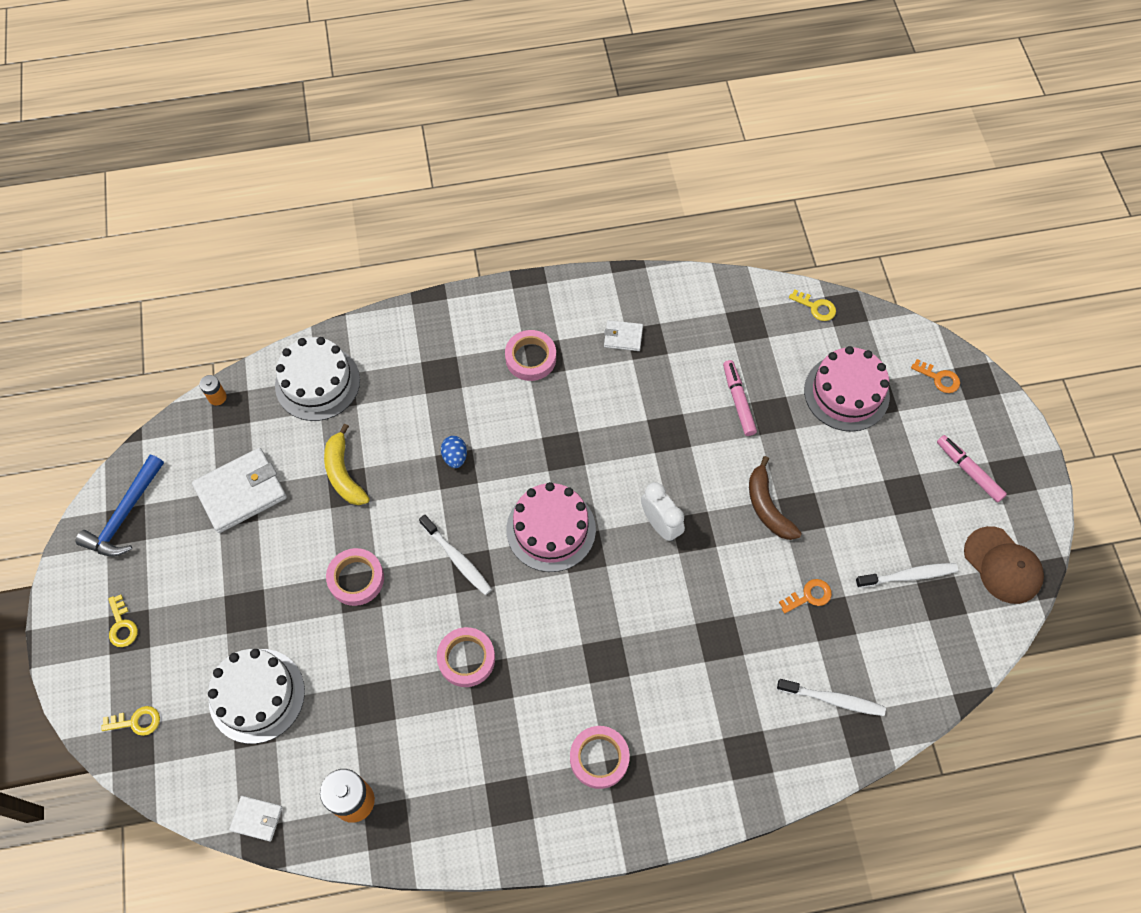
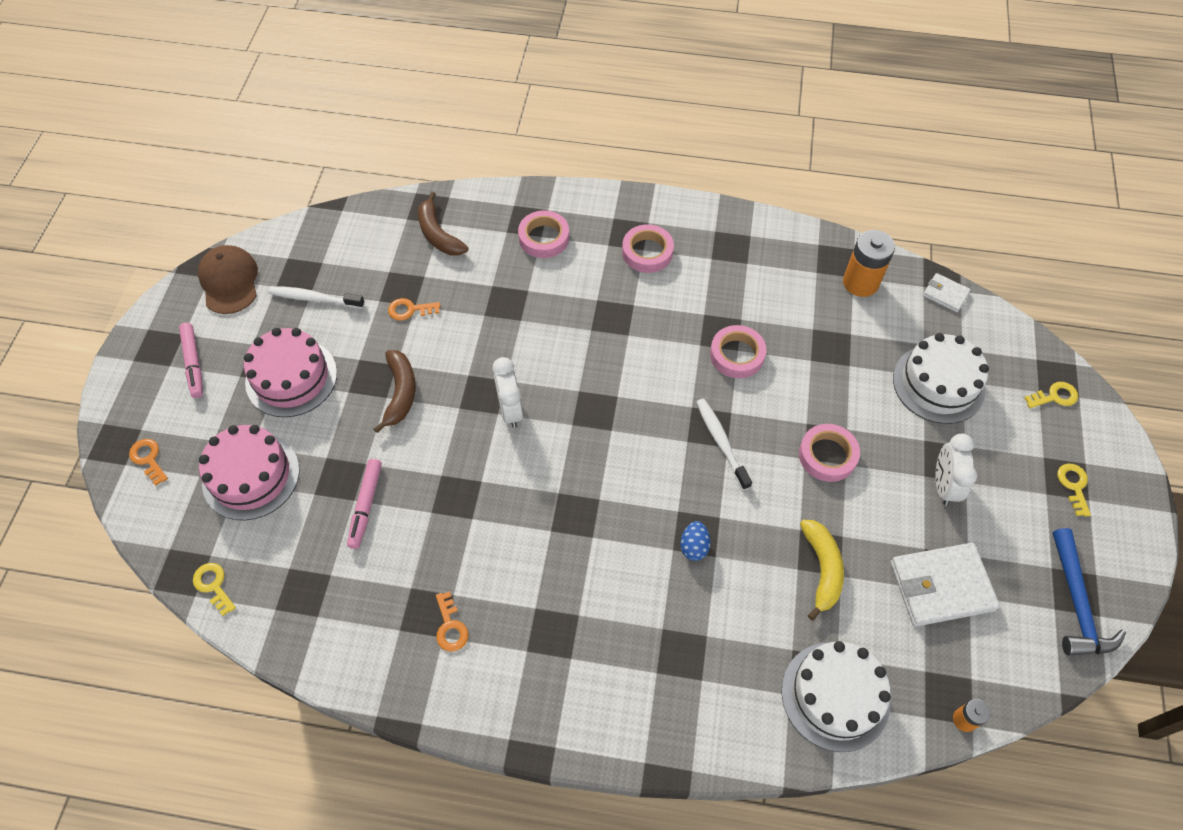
camera: 160 degrees left, 5 degrees down
blue hammer [75,455,164,557] -> blue hammer turned 135 degrees clockwise [1053,528,1126,656]
yellow key [101,706,160,736] -> yellow key turned 150 degrees clockwise [1024,382,1078,408]
pink tape [505,330,556,381] -> pink tape moved to [518,210,569,258]
pink cake [506,482,596,572] -> pink cake moved to [244,328,337,417]
white wallet [604,320,643,351] -> orange key [436,591,468,652]
white toothbrush [777,679,886,716] -> brown banana [418,192,468,255]
none -> white clock [935,434,977,506]

